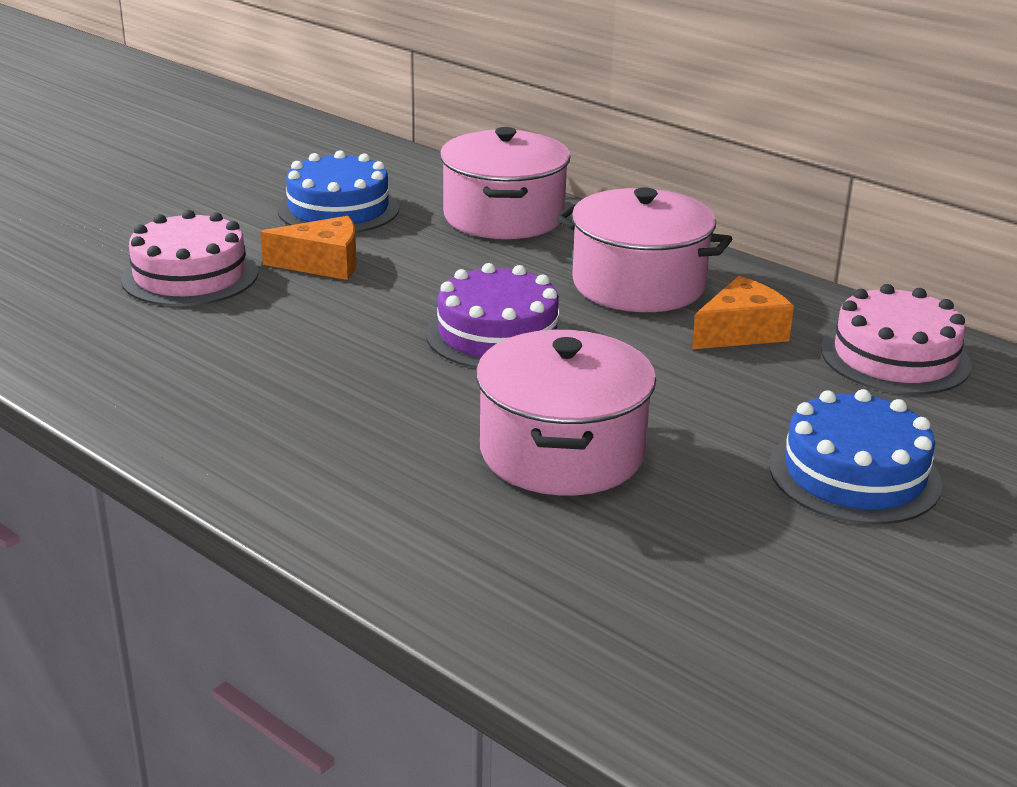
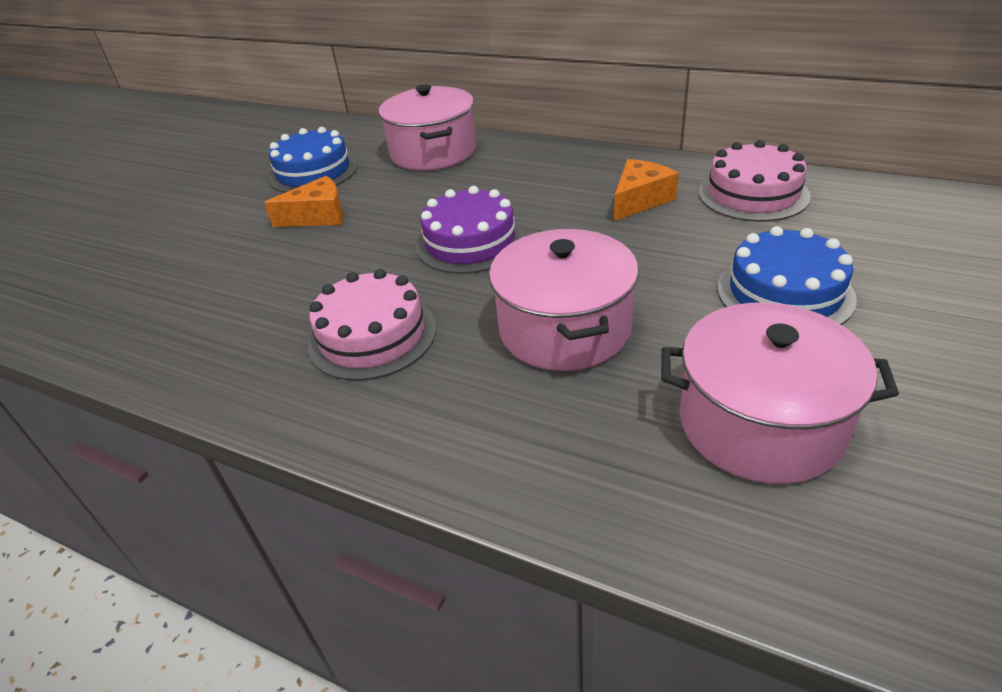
camera: 10 degrees left, 10 degrees up
pink cake [121,210,258,306] -> pink cake moved to [308,269,436,381]
pink pot [556,187,732,312] -> pink pot moved to [661,302,899,484]

